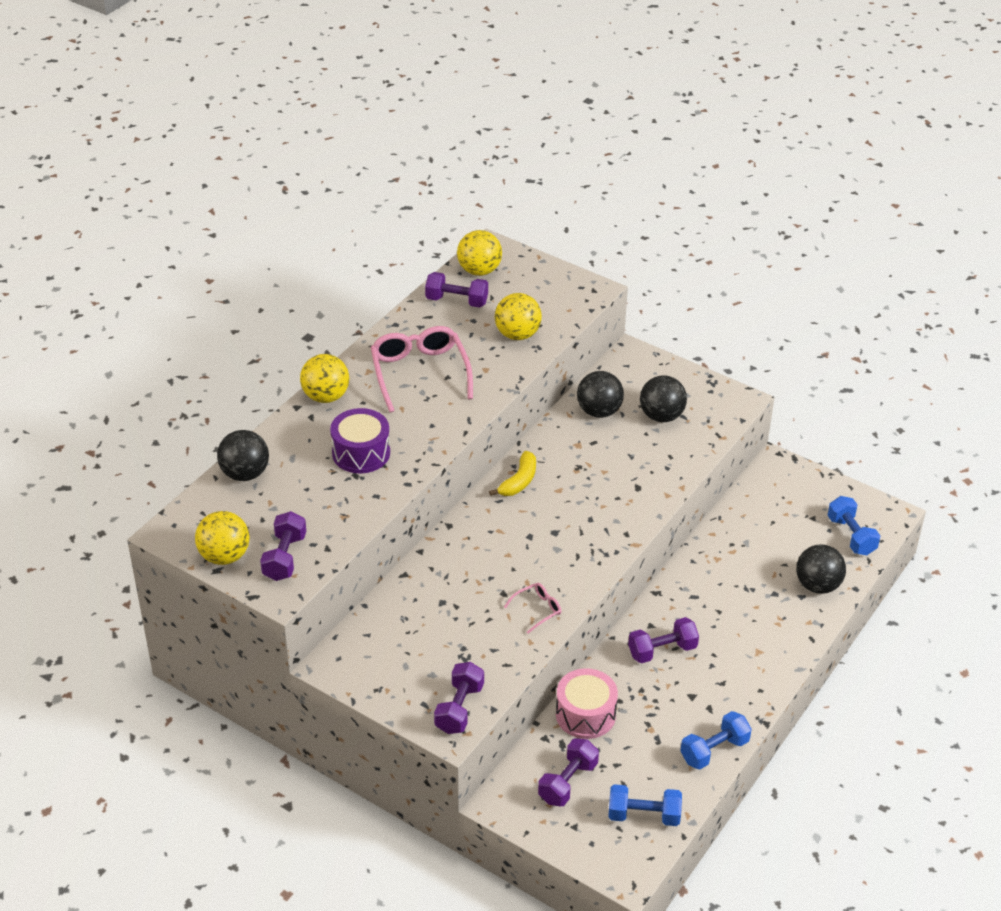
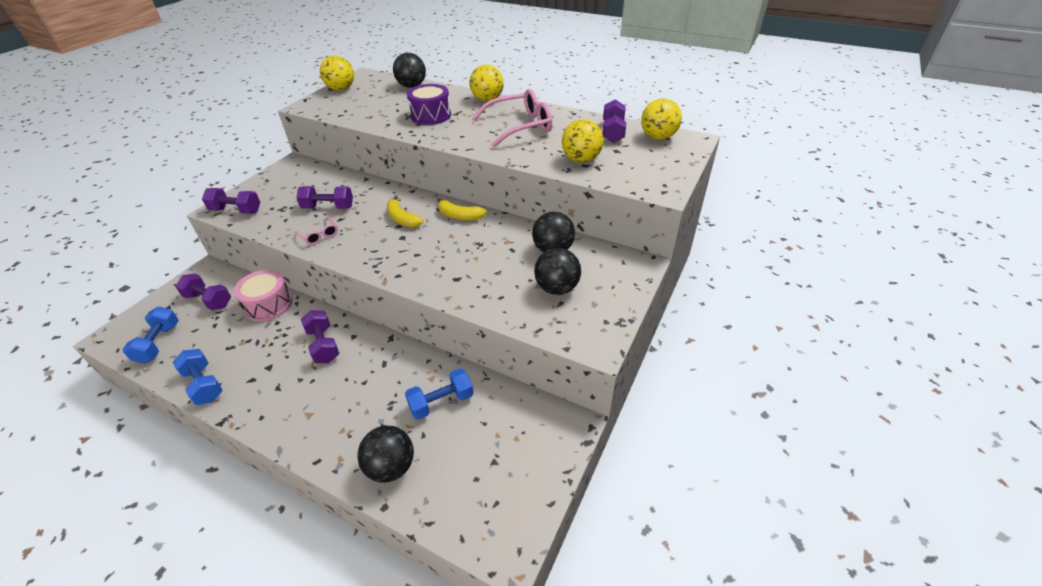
camera: 85 degrees right, 0 degrees up
purple dumbbell [260,511,306,581] -> purple dumbbell moved to [296,186,353,209]
blue dumbbell [827,496,880,555] -> blue dumbbell moved to [405,368,474,420]
none -> yellow banana [387,196,423,227]

